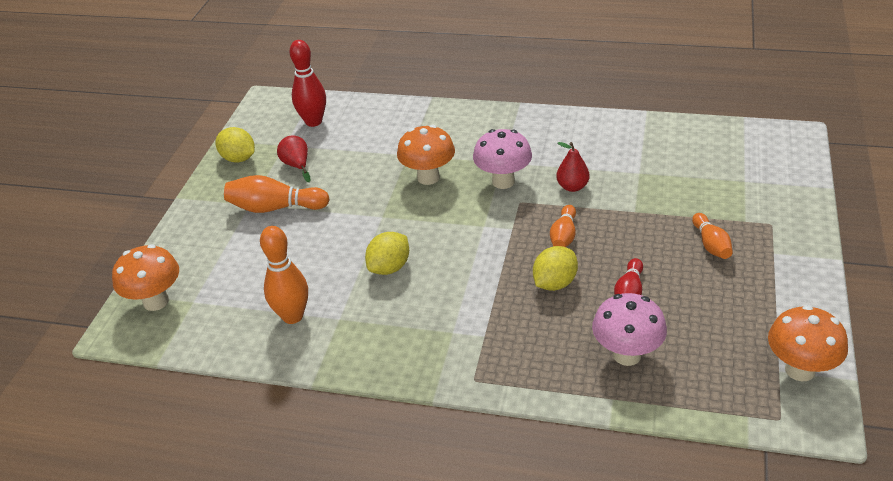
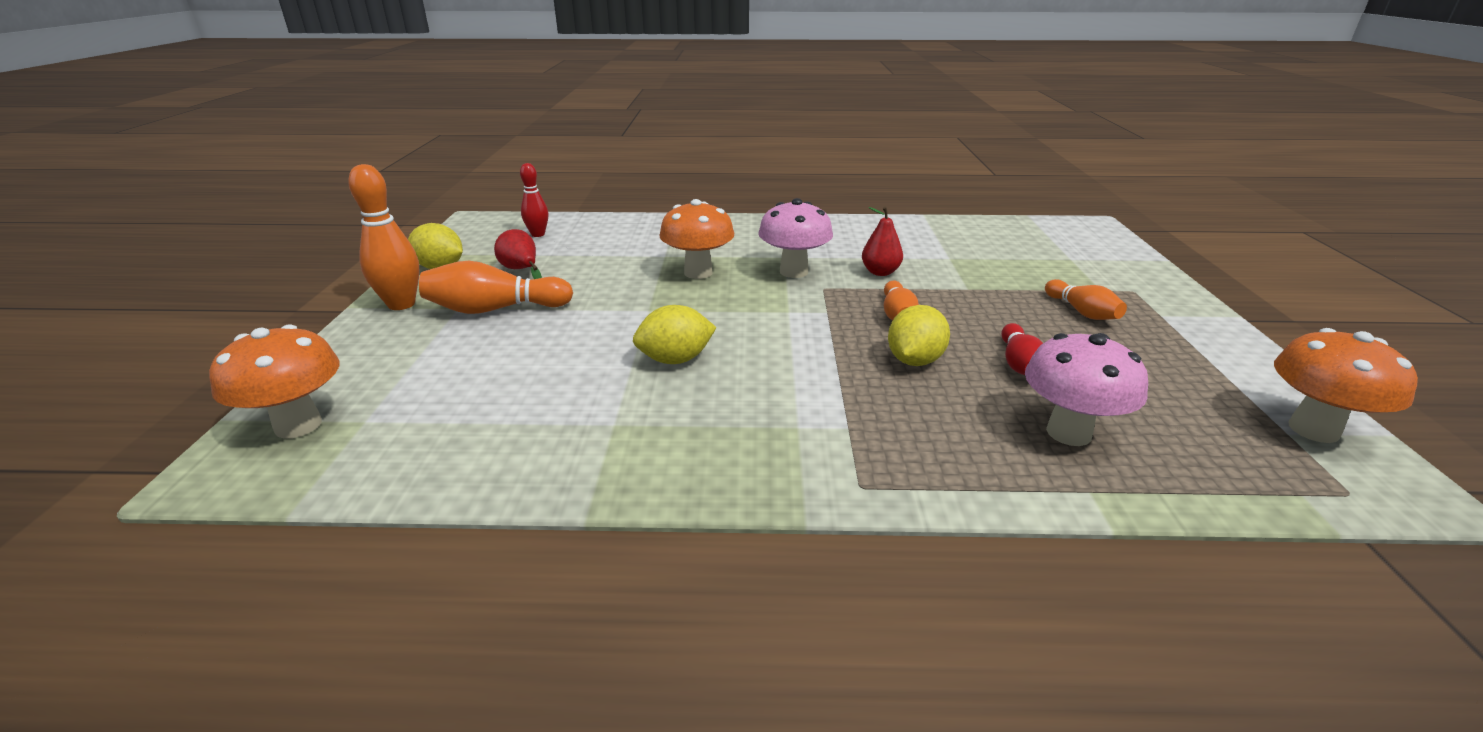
camera: 15 degrees left, 10 degrees down
orange bowling pin [260,226,308,324] -> orange bowling pin moved to [348,164,420,310]
red bowling pin [289,40,326,127] -> red bowling pin [520,163,548,237], size x0.63
yellow lemon [365,232,409,275] -> yellow lemon turned 45 degrees clockwise [633,305,717,364]

